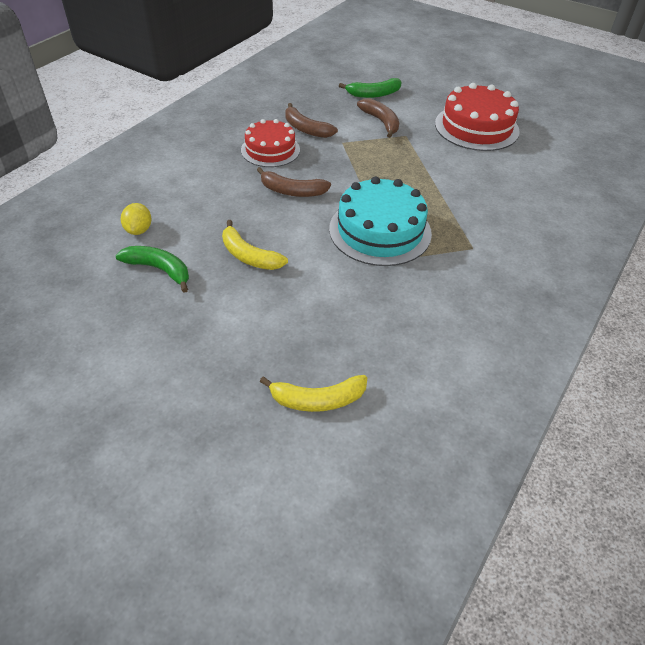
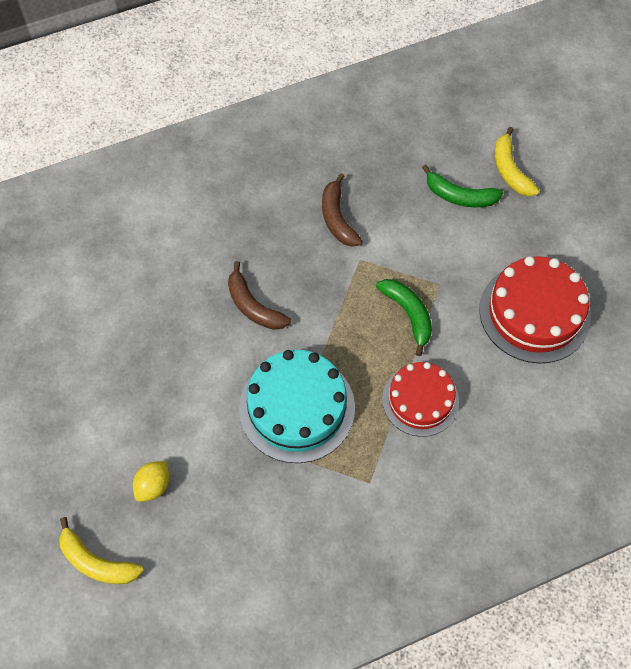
camera: 35 degrees right, 15 degrees up
green banana [115,246,189,293] -> green banana moved to [376,279,432,356]
yellow lemon [121,203,151,235] -> yellow lemon moved to [133,461,170,502]
yellow banana [222,220,288,270] -> yellow banana moved to [494,127,539,196]
red cake [241,119,300,167] -> red cake moved to [382,362,459,437]
brown banana [357,98,399,138] -> none

